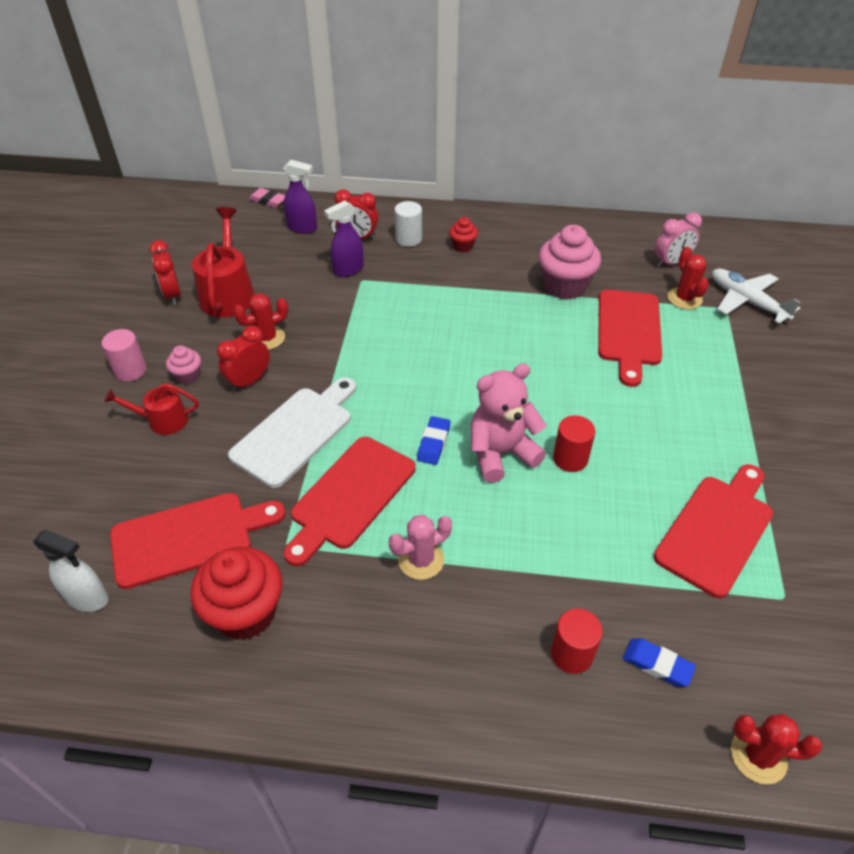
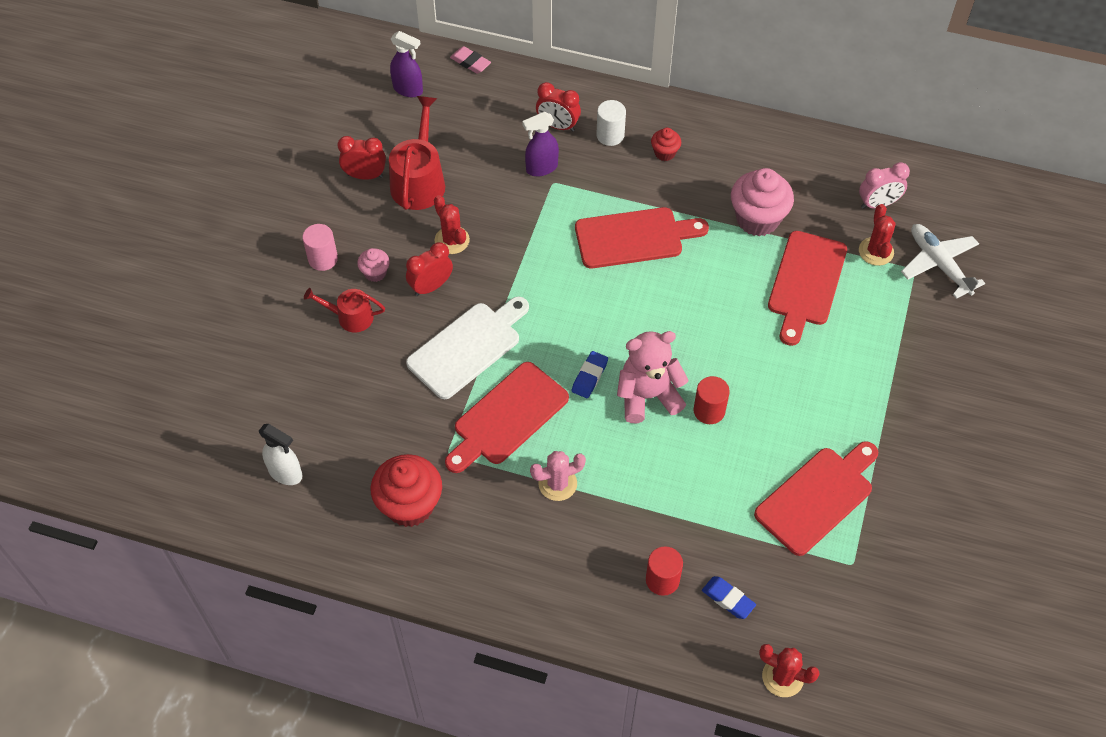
camera: 10 degrees right, 10 degrees up
red cutting board [110,493,286,589] -> red cutting board moved to [575,207,709,268]
red clock [149,240,181,305] -> red clock turned 105 degrees clockwise [337,136,386,180]
red cactus [233,293,288,350] -> red cactus turned 75 degrees clockwise [434,195,470,254]
purple spray bottle [283,160,317,234] -> purple spray bottle moved to [390,31,423,97]

